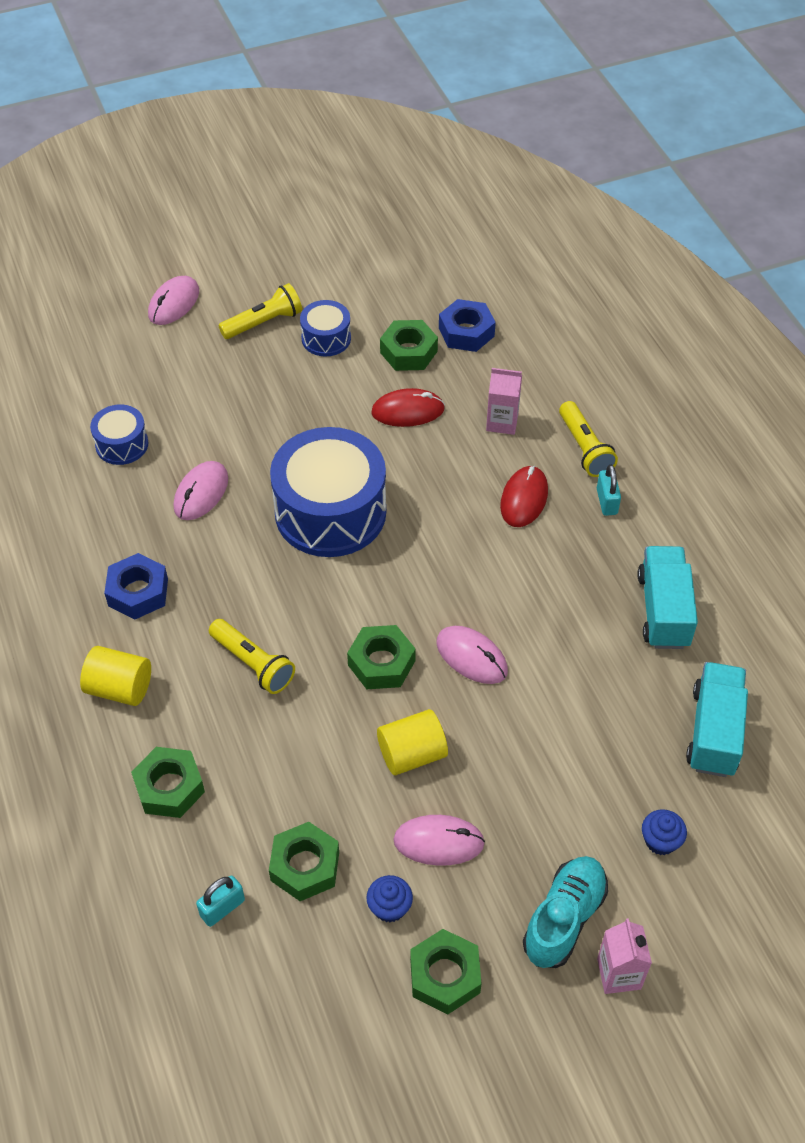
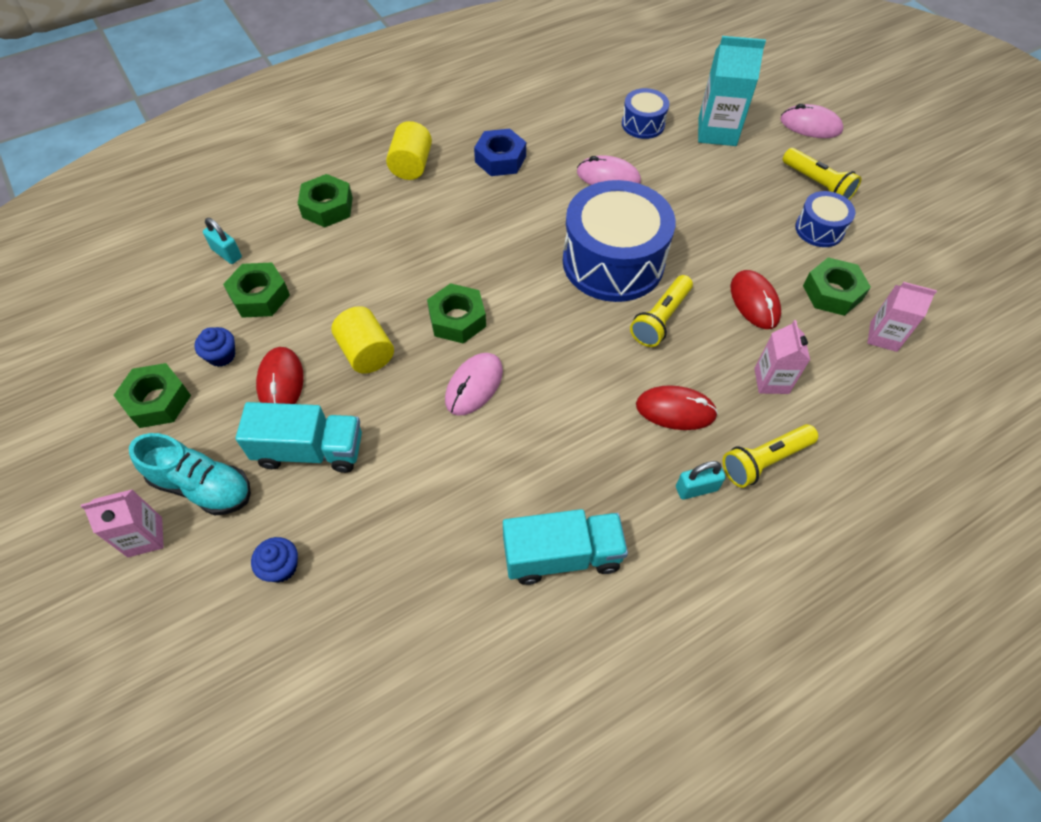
camera: 80 degrees right, 5 degrees up
yellow flashlight [209,619,295,694] -> yellow flashlight moved to [630,275,693,347]
pink mouse [393,815,485,866] -> red mouse [256,347,304,404]
blue nut [439,299,496,352] -> pink carton [867,282,937,352]
turquoise truck [686,662,748,777] -> turquoise truck moved to [236,402,362,473]
none -> turquoise carton [698,36,766,146]

